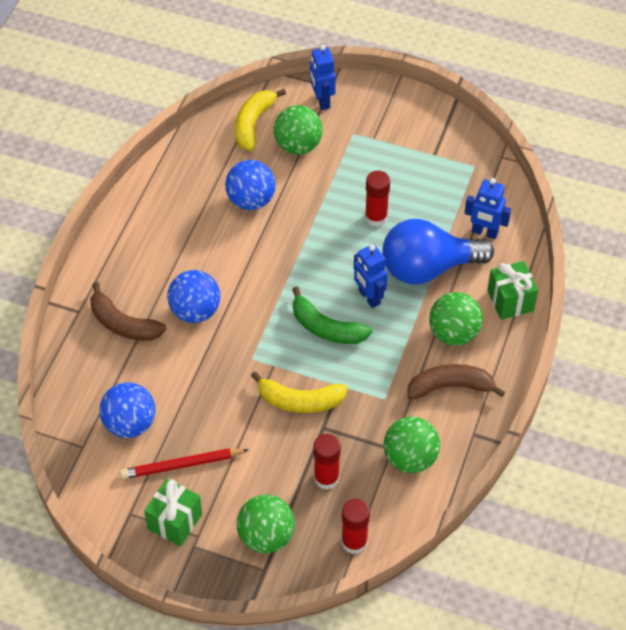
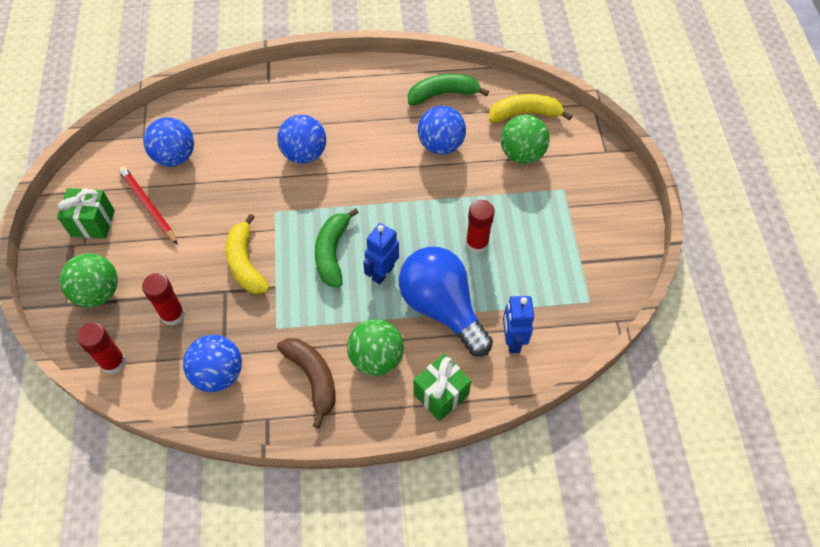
camera: 65 degrees right, 5 degrees up
brown banana [91,282,166,341] -> none
blue robot [310,45,336,110] -> none
green ball [384,416,440,473] -> blue ball [183,335,242,392]
none -> green banana [408,74,489,106]

